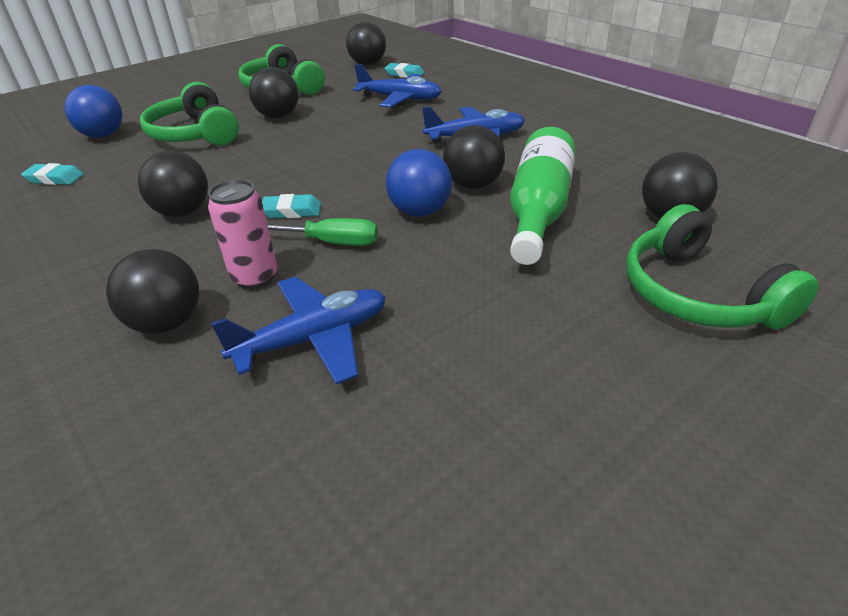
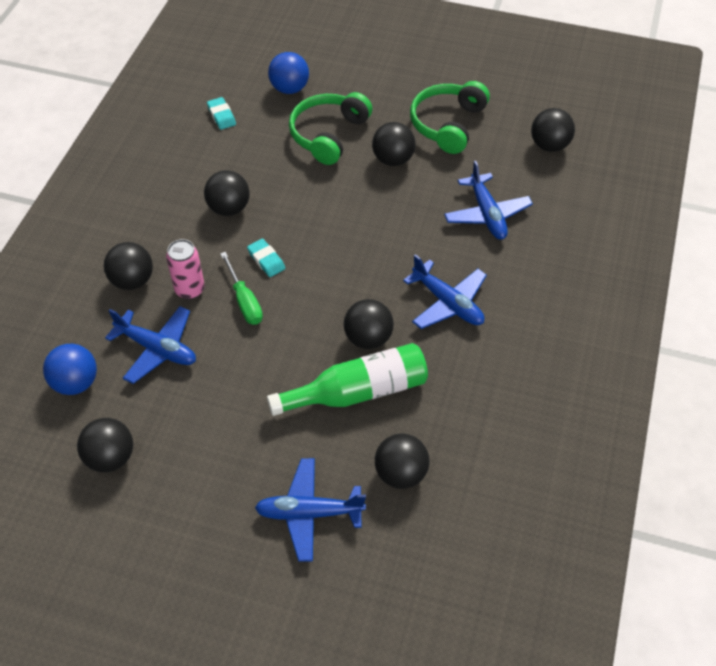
camera: 55 degrees right, 15 degrees up
turquoise eraser [384,63,424,78] -> none
blue ball [386,149,452,217] -> blue ball moved to [43,344,97,395]
green headphones [626,204,819,329] -> blue plane [255,458,366,562]
none -> black ball [77,418,133,472]

